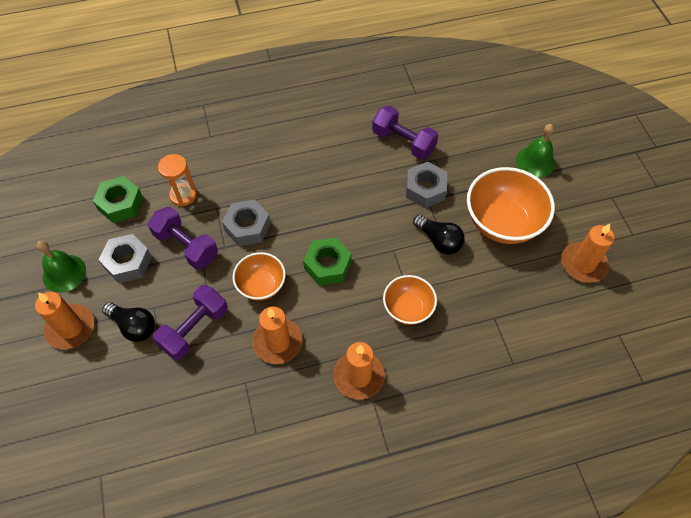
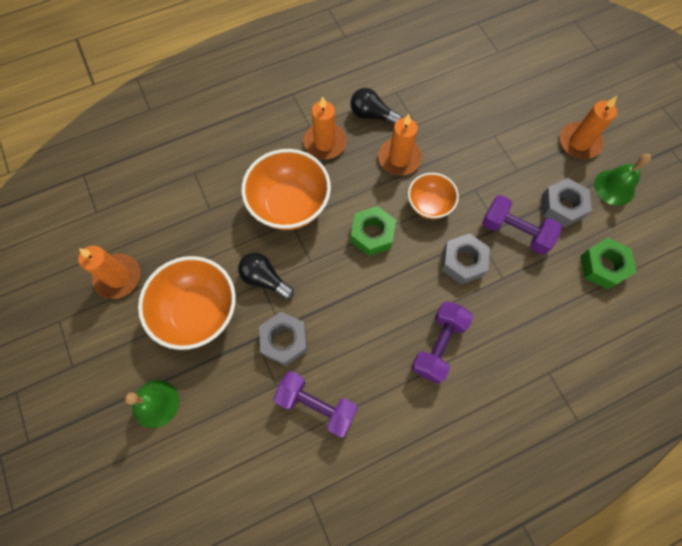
camera: 170 degrees right, 10 degrees up
black light bulb [102,302,155,342] -> black light bulb moved to [350,88,402,125]
purple dumbbell [153,285,228,361] -> purple dumbbell moved to [411,301,473,384]
orange hourglass [158,154,197,207] -> none
orange bowl [383,275,437,325] -> orange bowl [241,149,331,230], size x1.71

